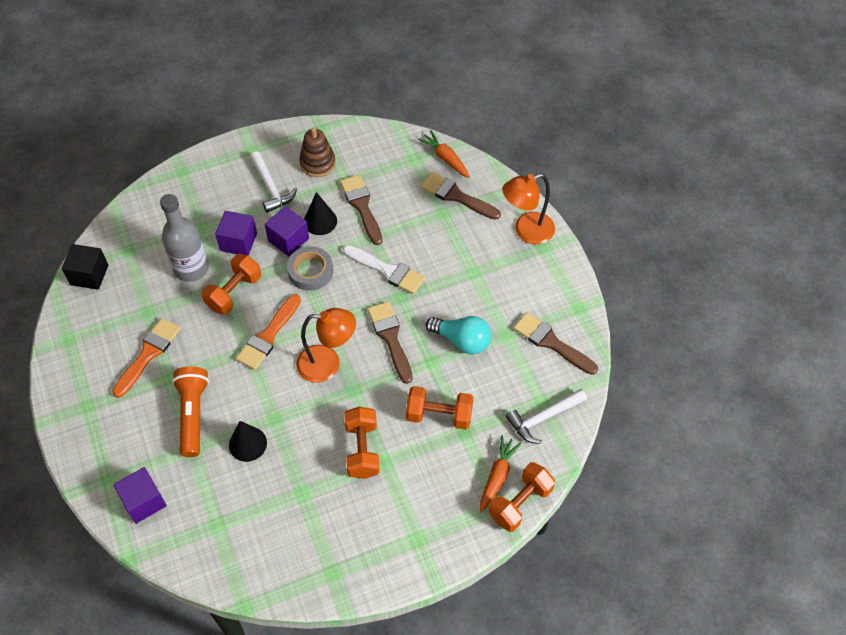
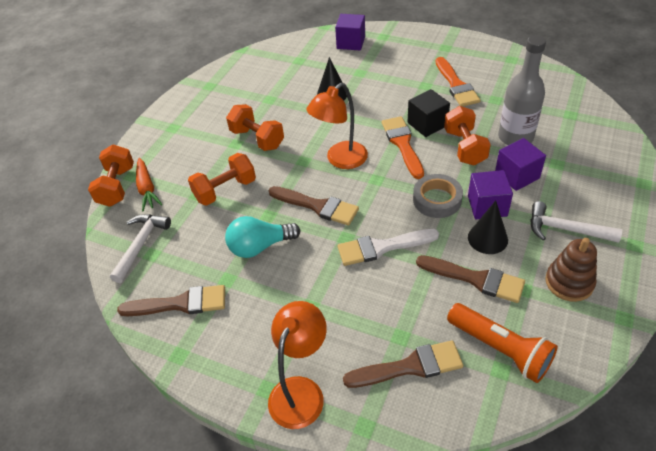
camera: 140 degrees right, 10 degrees down
black cube [62,244,108,290] -> black cube moved to [408,89,450,137]
orange flashlight [172,366,209,457] -> orange flashlight moved to [447,303,558,383]
orange carrot [418,130,470,178] -> none

